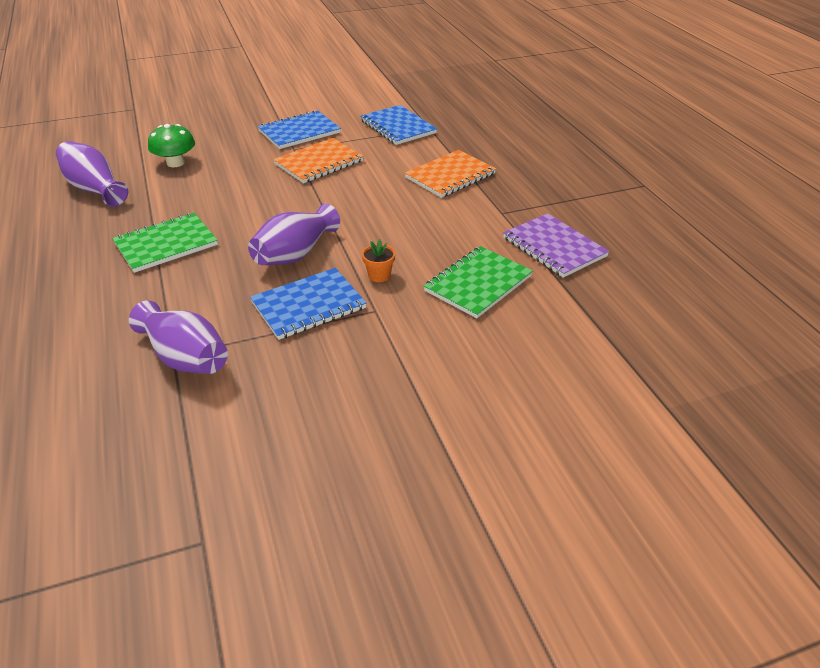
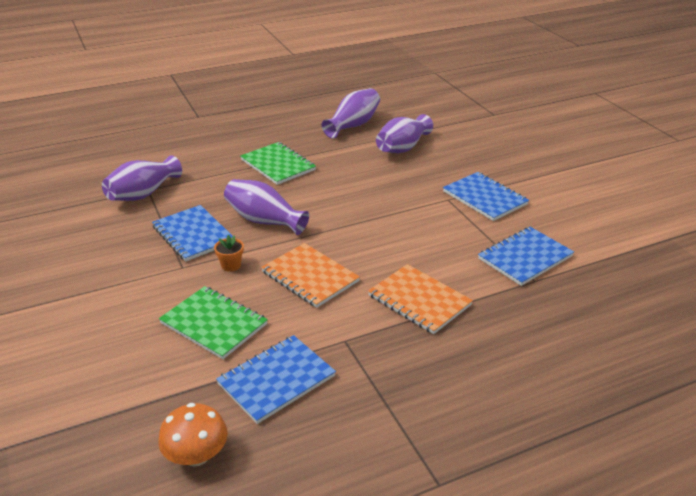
camera: 85 degrees right, 5 degrees down
green mushroom [148,124,195,167] -> purple vase [376,114,433,153]
orange notebook [273,138,364,183] -> orange notebook moved to [261,243,360,308]
purple notebook [503,213,609,278] -> blue notebook [216,335,336,424]
none -> orange mushroom [158,403,228,467]

